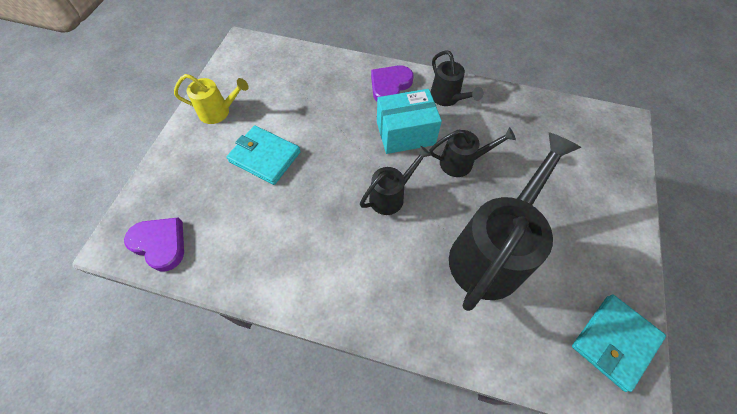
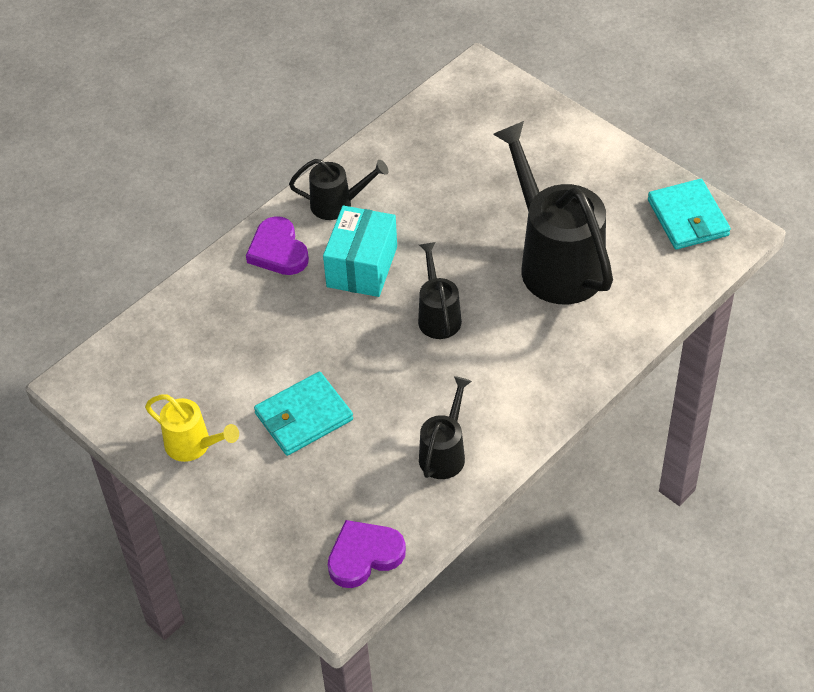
camera: 60 degrees left, 10 degrees down
yellow watering can [174,74,248,124] -> yellow watering can turned 90 degrees clockwise [145,394,239,462]
black watering can [429,127,516,177] -> black watering can moved to [419,376,472,479]

